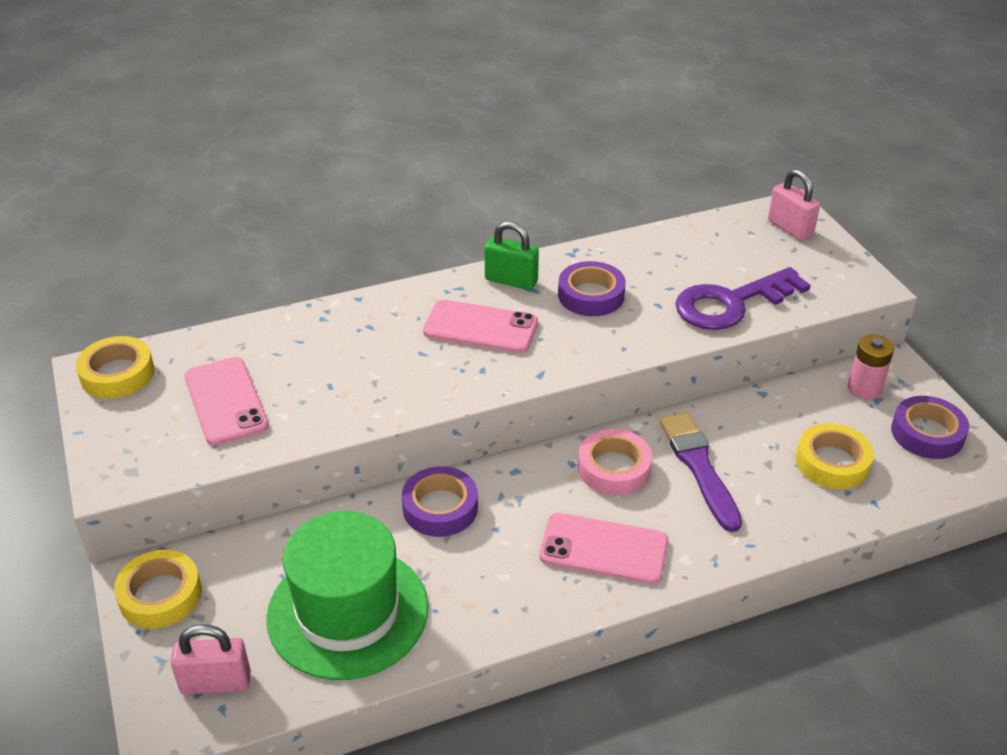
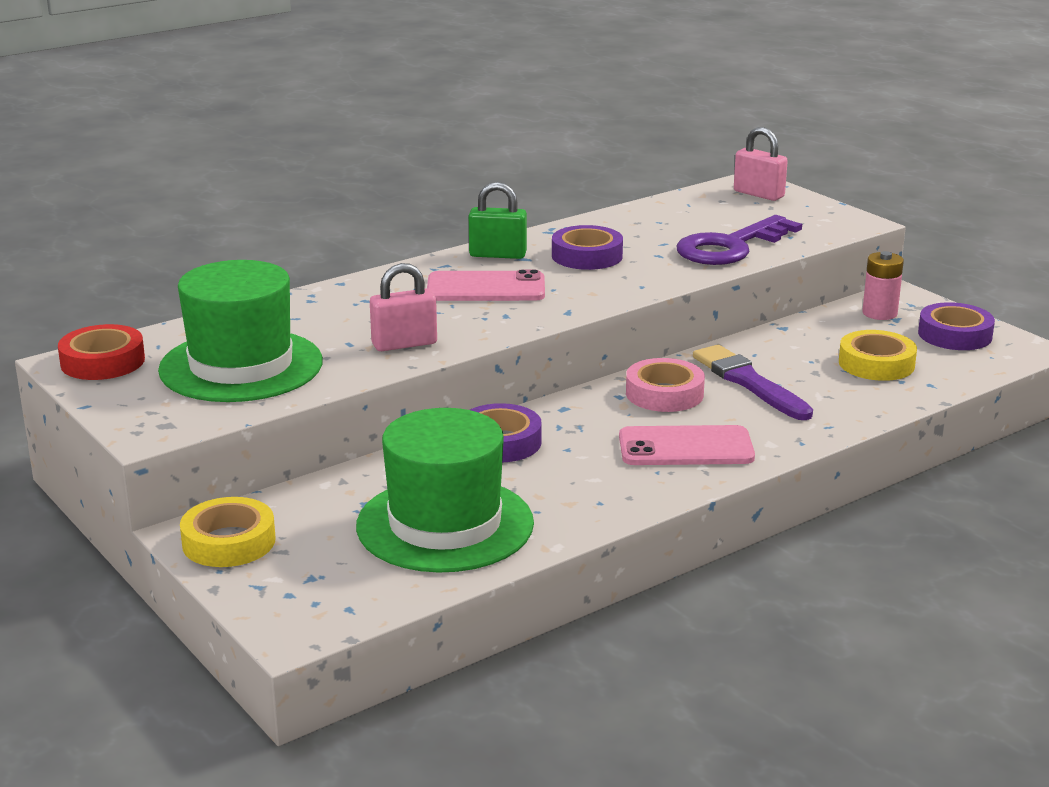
camera: 15 degrees left, 15 degrees down
yellow tape [76,336,154,399] -> red tape [58,324,145,380]
pink padlock [170,624,251,695] -> pink padlock moved to [370,263,437,351]
pink phone [184,357,269,446] -> green hat [158,260,323,402]

